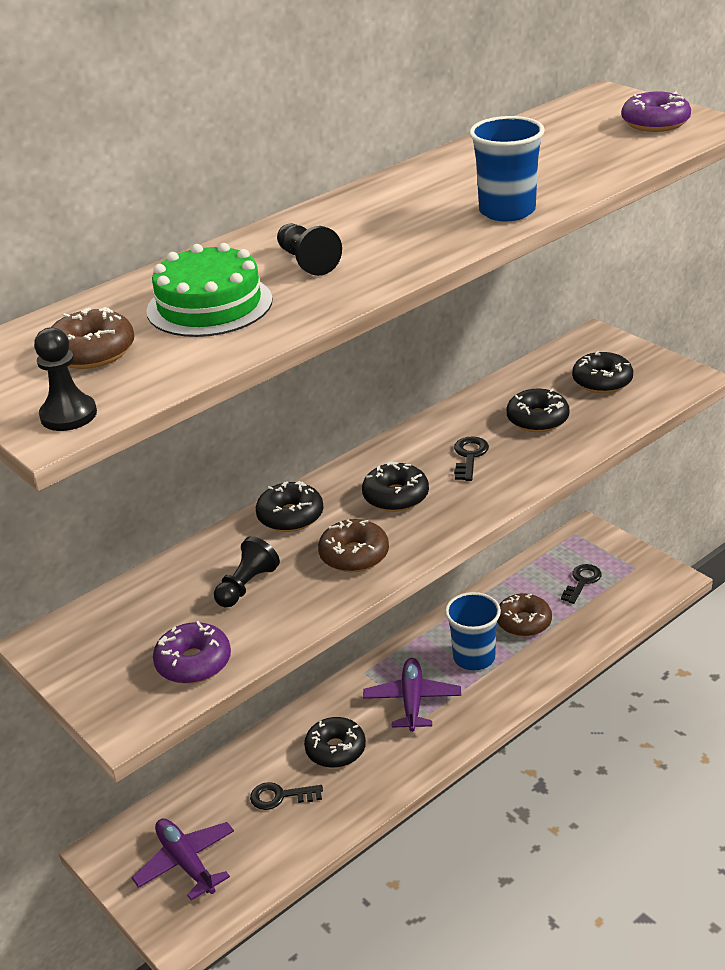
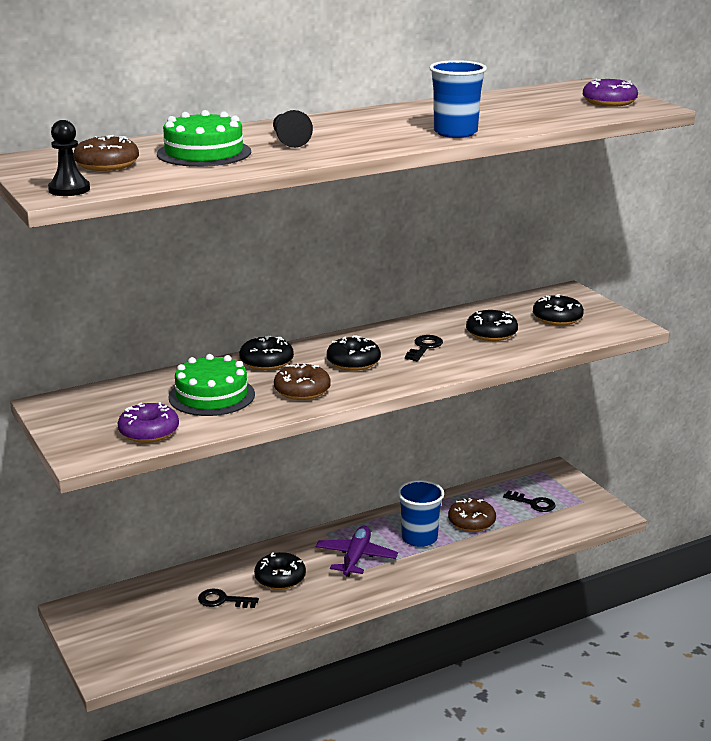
camera: 10 degrees right, 10 degrees down
purple plane [132,819,234,900] -> none
black pawn [214,536,280,608] -> green cake [168,354,255,416]
black key [561,564,602,604] -> black key turned 75 degrees clockwise [503,490,556,512]

